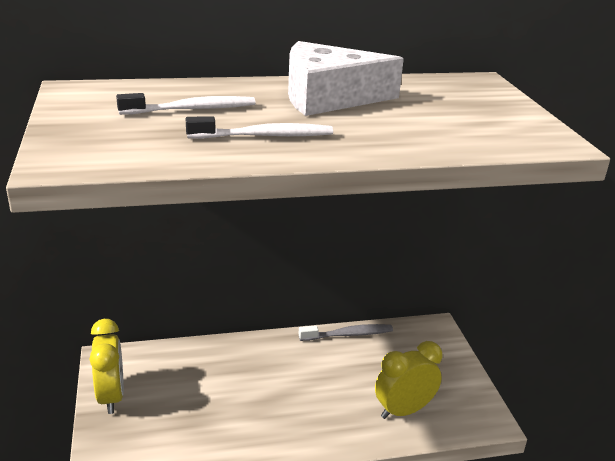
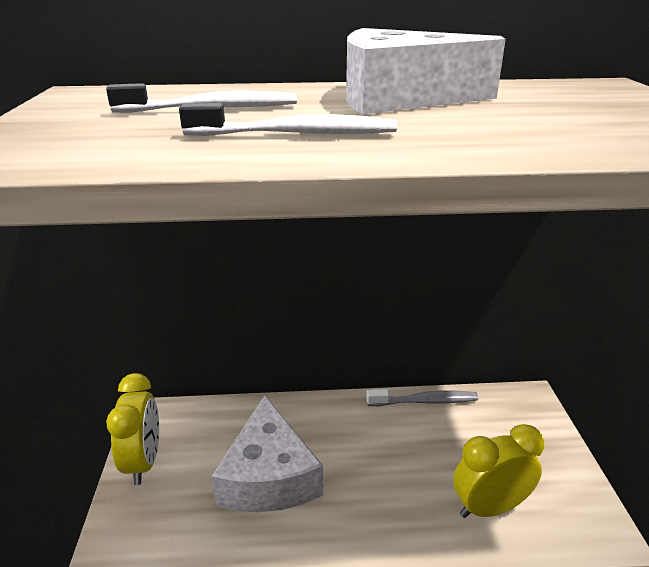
camera: 10 degrees right, 0 degrees up
none -> white cheese [212,395,323,512]

